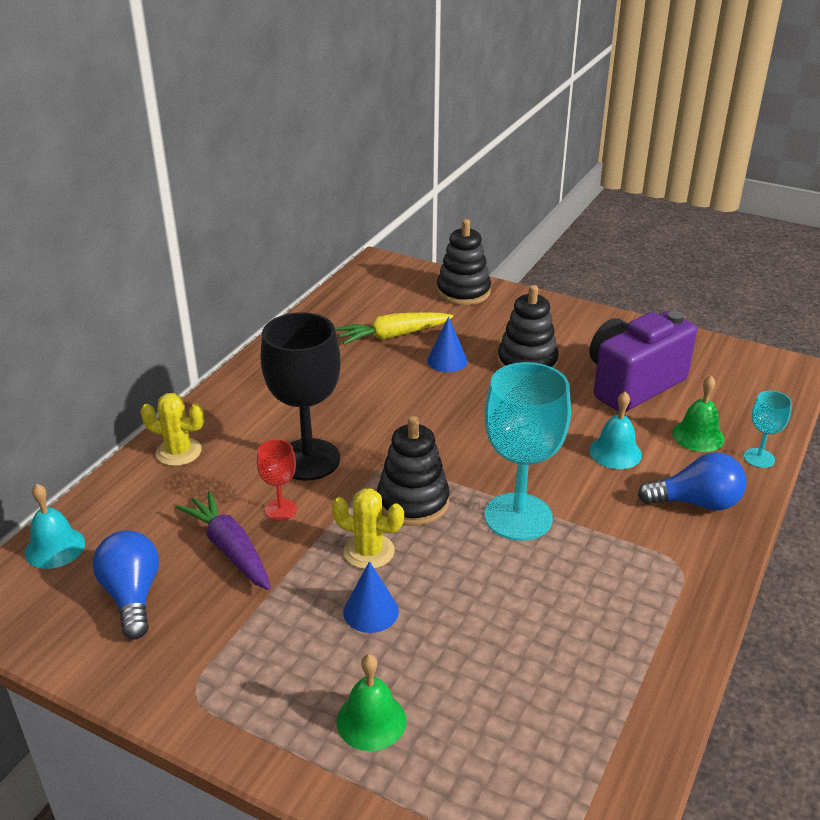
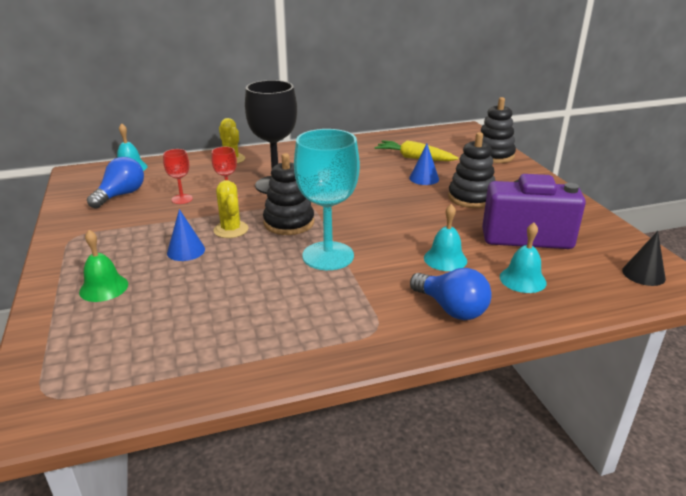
camera: 45 degrees right, 5 degrees down
purple carrot [176,491,271,590] -> red goblet [163,149,193,204]
green bell [672,376,724,452] -> turquoise bell [500,223,546,293]
turquoise goblet [744,391,792,468] -> none
none -> black cone [622,231,666,286]

